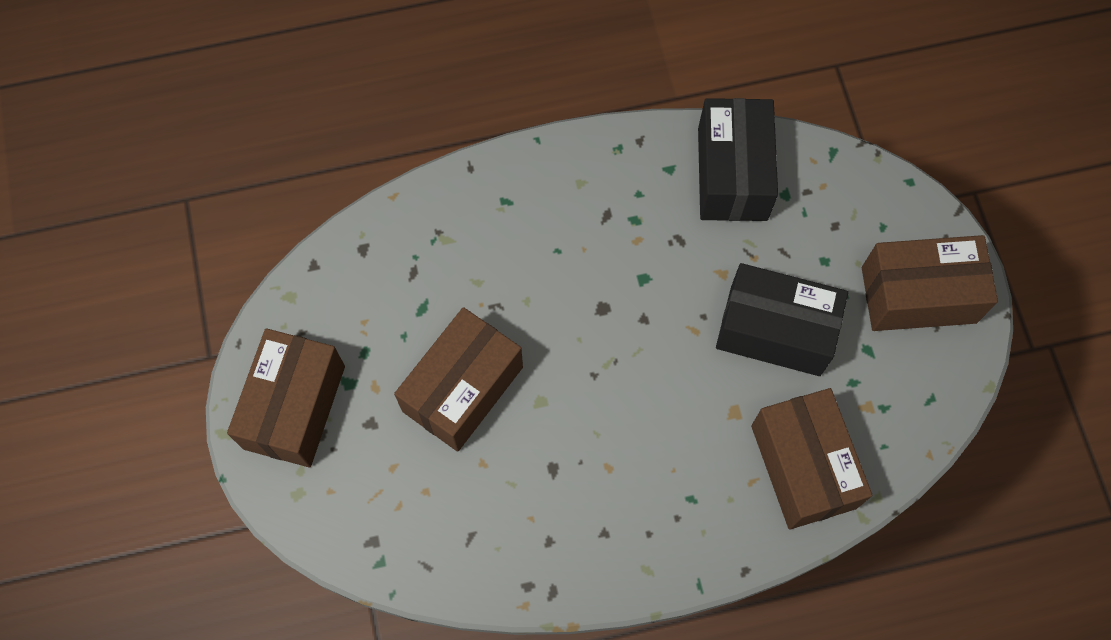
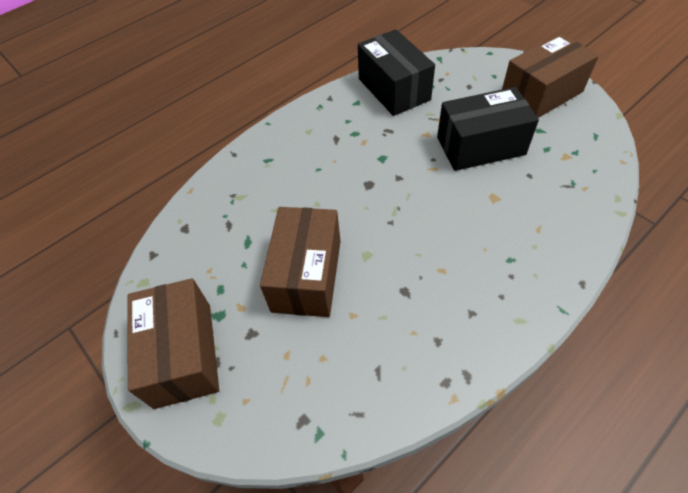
camera: 25 degrees left, 15 degrees down
brown box [751,388,873,529] -> none

